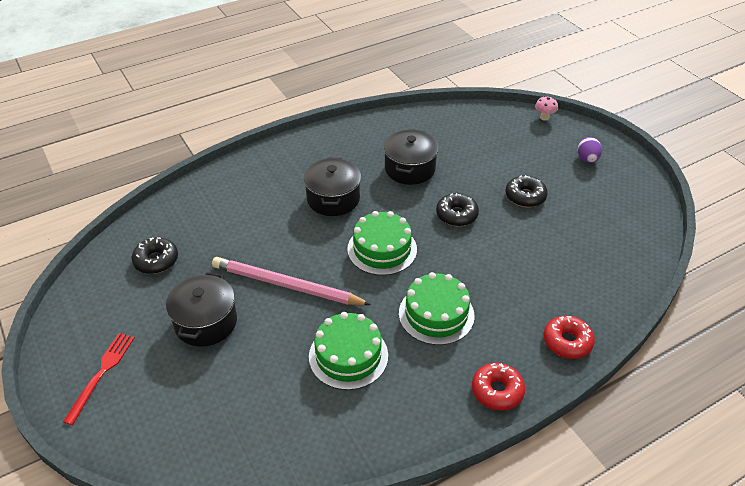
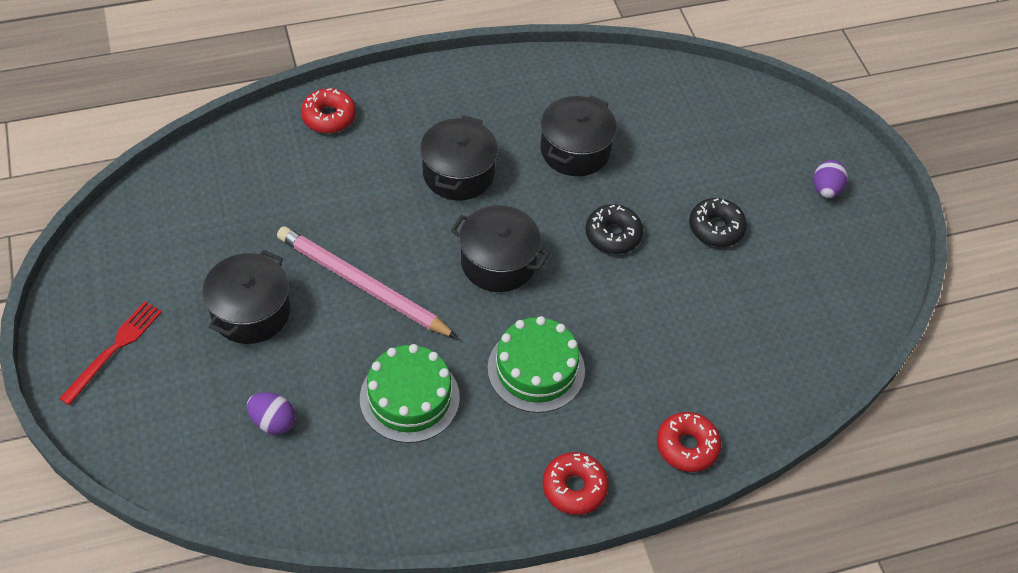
camera: 10 degrees right, 10 degrees up
black donut [132,237,178,274] -> none
green cake [347,211,417,275] -> black pot [451,205,549,292]
pink mushroom [535,96,558,121] -> none
none -> purple egg [247,392,296,435]
none -> red donut [301,88,356,133]

